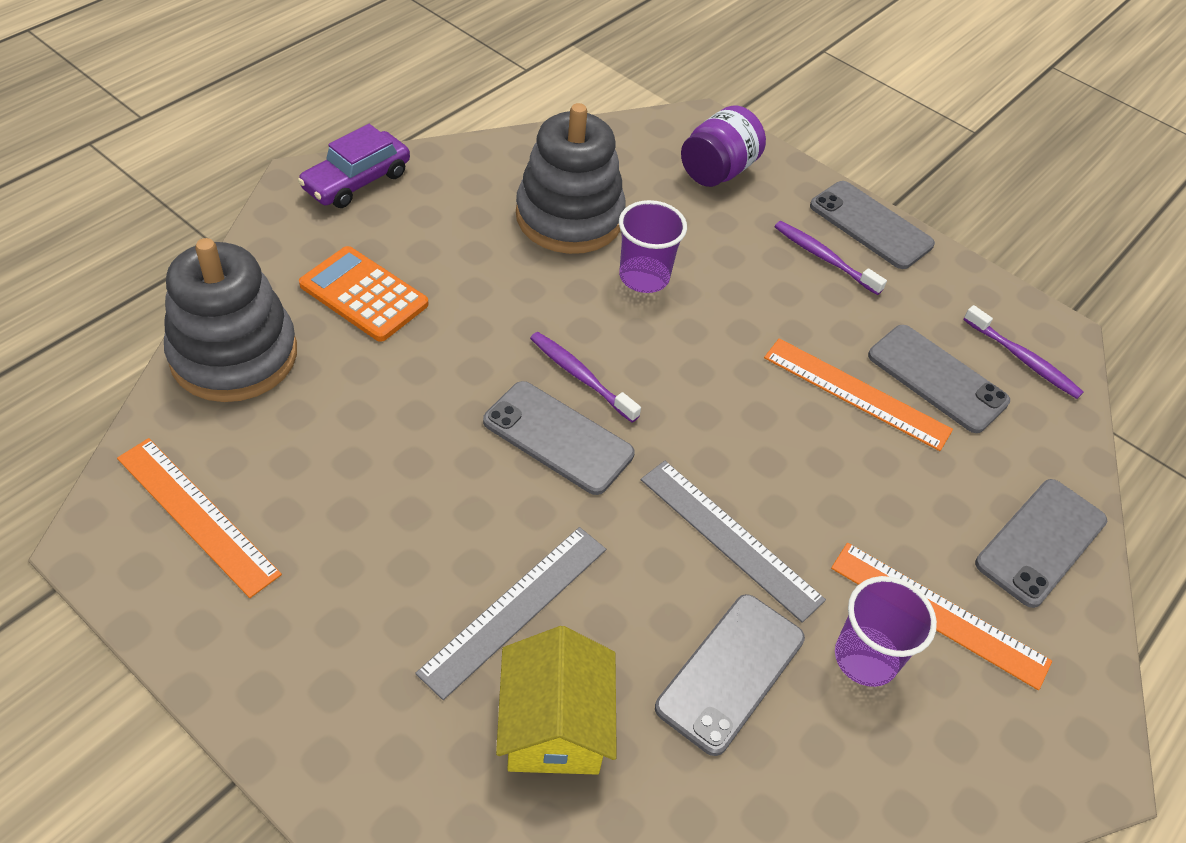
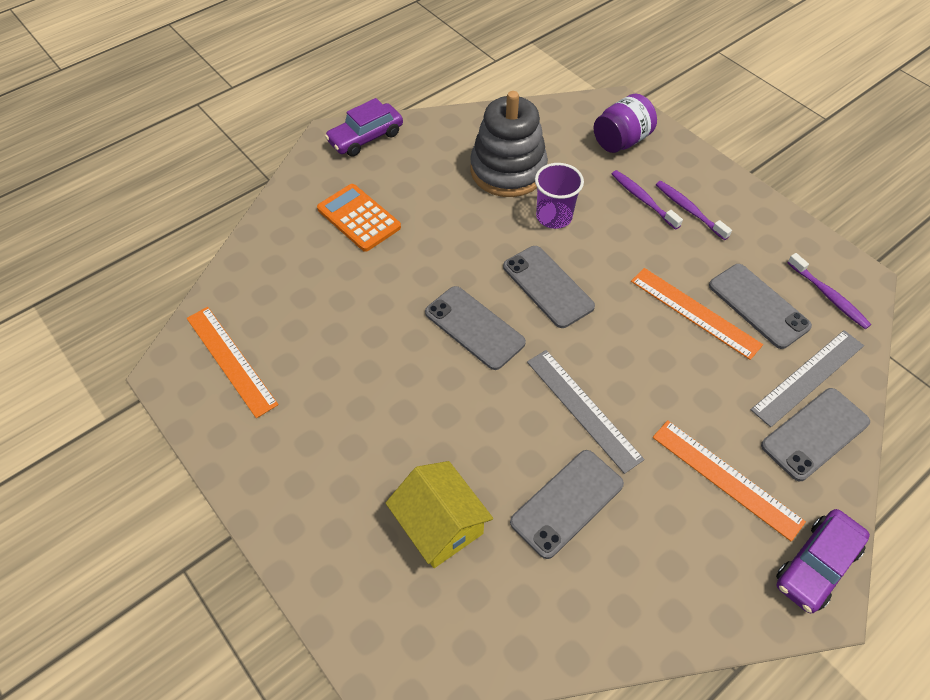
camera: 15 degrees right, 5 degrees up
grey stacking toy [164,238,297,402] -> none
grey ruler [415,527,606,700] -> grey ruler moved to [751,330,864,427]
yellow house [496,626,617,775] -> yellow house turned 45 degrees counterclockwise [386,461,493,568]
purple toothbrush [530,332,641,422] -> purple toothbrush moved to [612,170,683,230]
grey phone [810,181,935,269] -> grey phone moved to [503,246,595,328]
purple cup [835,576,937,687] -> none
none -> purple car [776,509,870,613]

